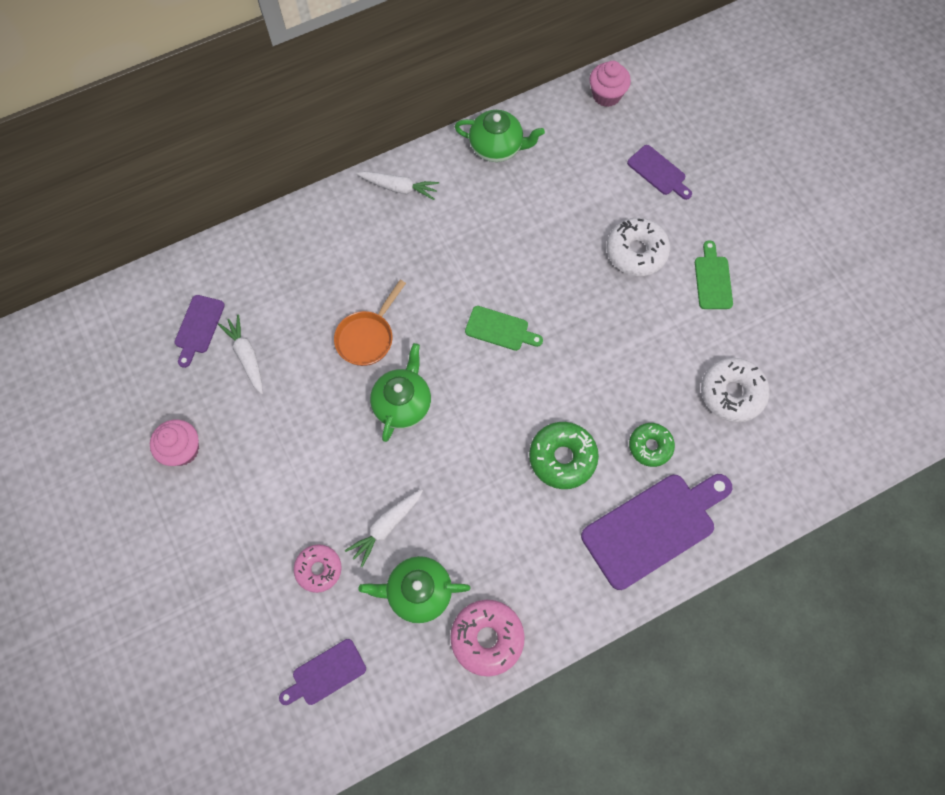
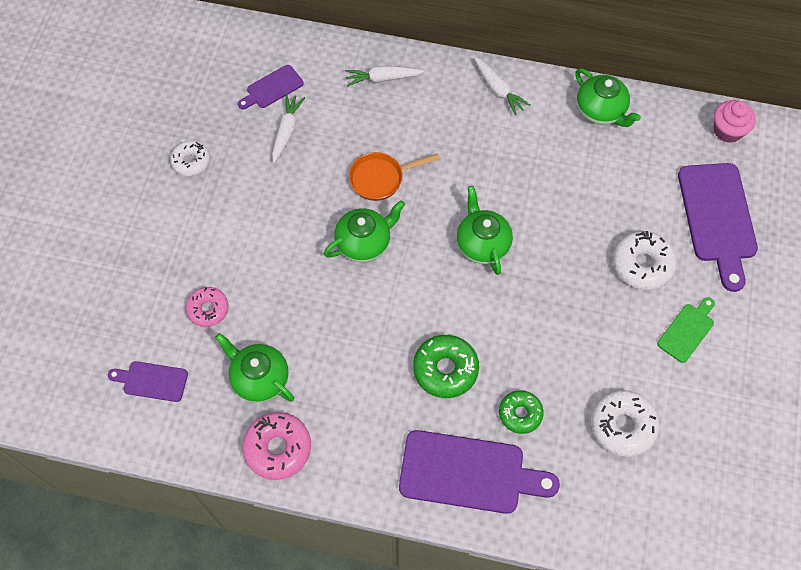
camera: 40 degrees right, 5 degrees down
pink cupcake [150,420,199,466] -> white donut [170,141,210,176]
white carrot [345,489,423,567] -> white carrot moved to [345,65,424,87]
green cutting board [465,306,543,351] -> green teapot [457,186,513,275]
purple cutting board [627,145,692,200] -> purple cutting board [678,163,758,292], size x1.93

